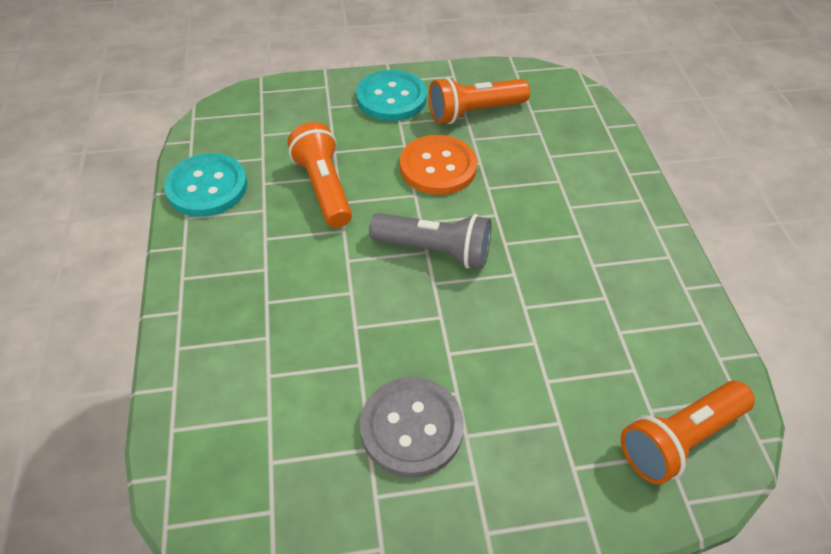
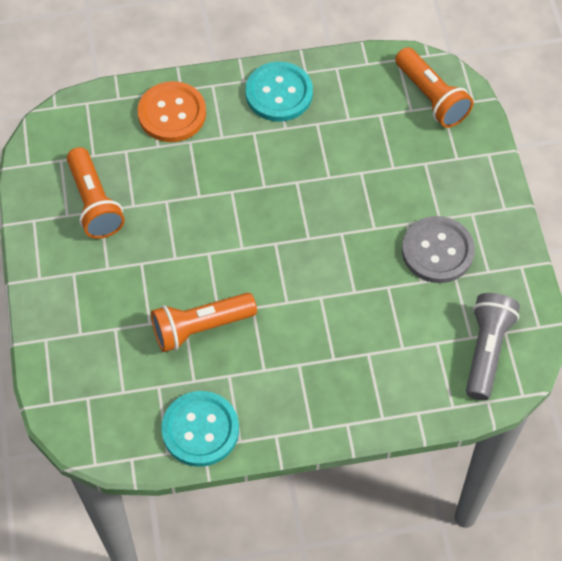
camera: 90 degrees left, 10 degrees up
turquoise button [356,70,427,121] -> turquoise button moved to [245,62,313,121]
grey flashlight [369,213,492,269] -> grey flashlight moved to [466,293,520,400]
orange button [400,135,477,195] -> orange button moved to [138,81,206,142]

